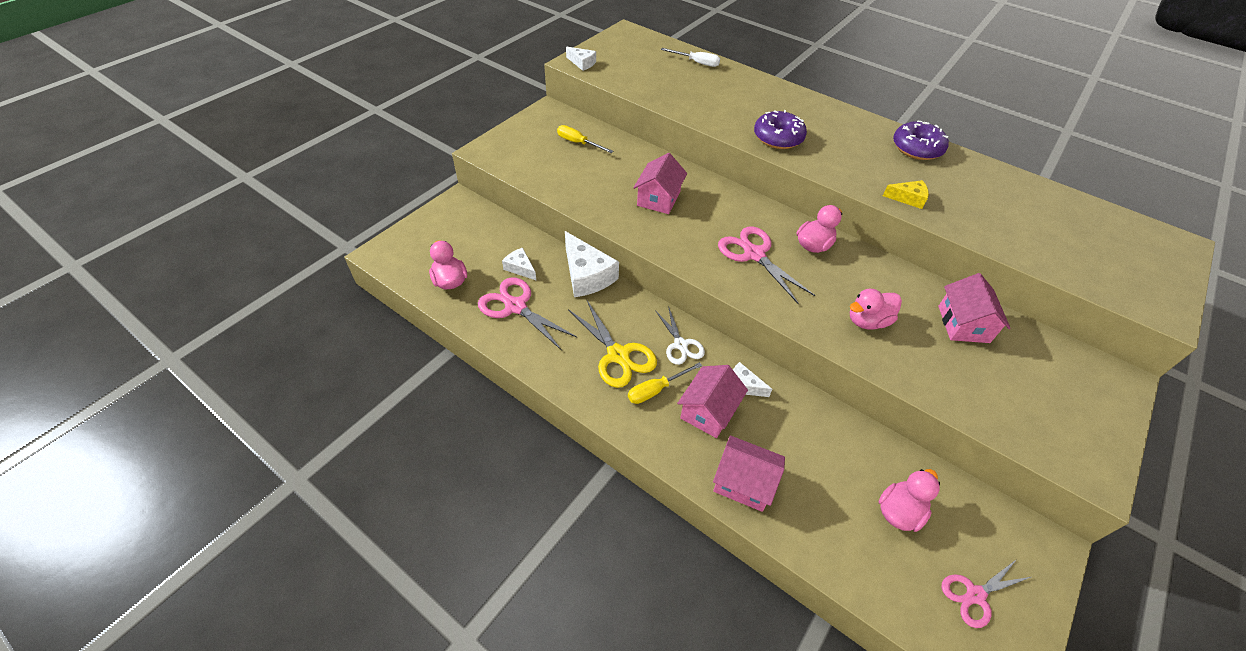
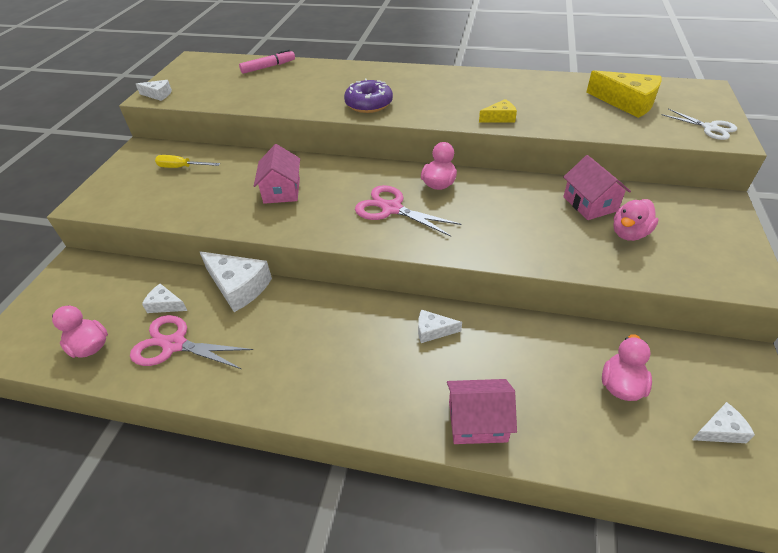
camera: 20 degrees left, 5 degrees down
yellow scissors [568,300,657,388] -> none
yellow screwdriver [628,362,702,404] -> none
white scissors [655,306,705,365] -> white scissors moved to [661,109,737,140]
white screwdriver [661,48,720,67] -> pink marker [239,49,295,74]
pink house [677,365,748,438] -> none
pink duck [850,289,902,330] -> pink duck moved to [613,199,659,241]
purple donut [893,120,949,160] -> none
pink scissors [941,559,1031,628] -> white cheese [692,402,755,443]
none -> yellow cheese [586,70,662,118]

